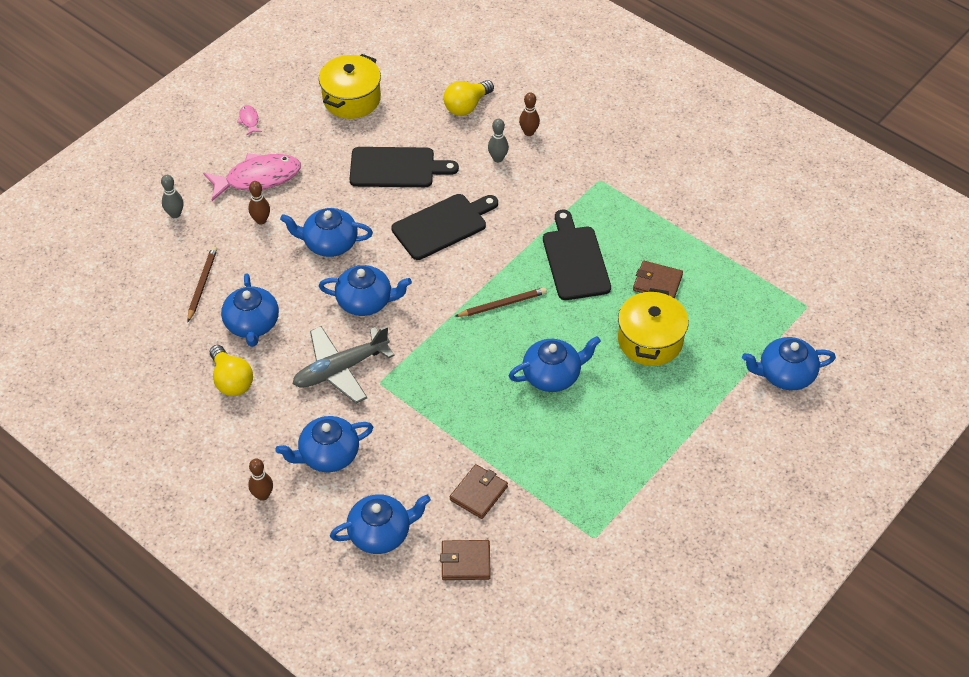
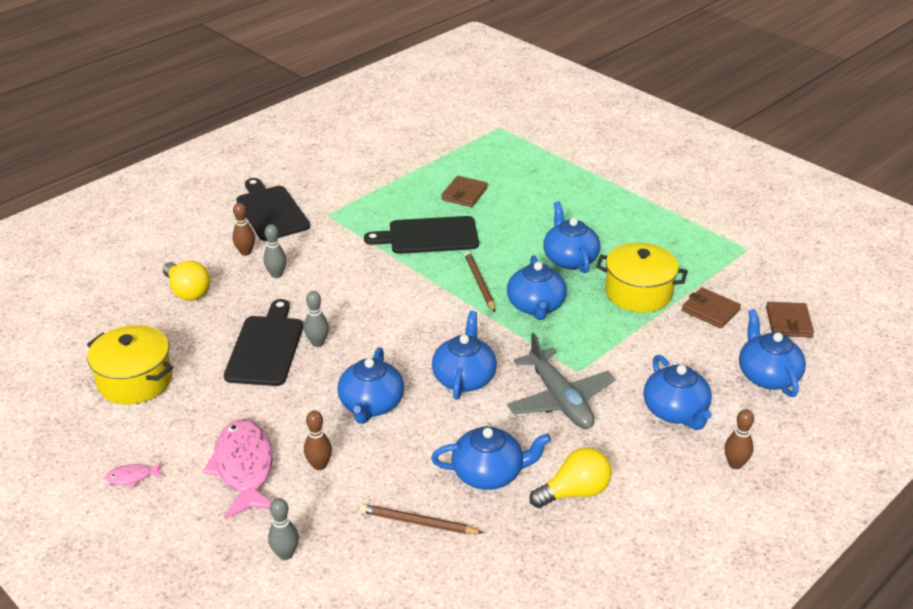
camera: 85 degrees left, 15 degrees down
black cutting board [391,194,498,260] -> black cutting board moved to [236,178,310,241]
yellow pot [618,288,689,366] -> yellow pot moved to [596,243,688,312]
blue teapot [742,337,836,390] -> blue teapot moved to [507,255,567,320]
none -> grey bowling pin [304,291,329,347]

